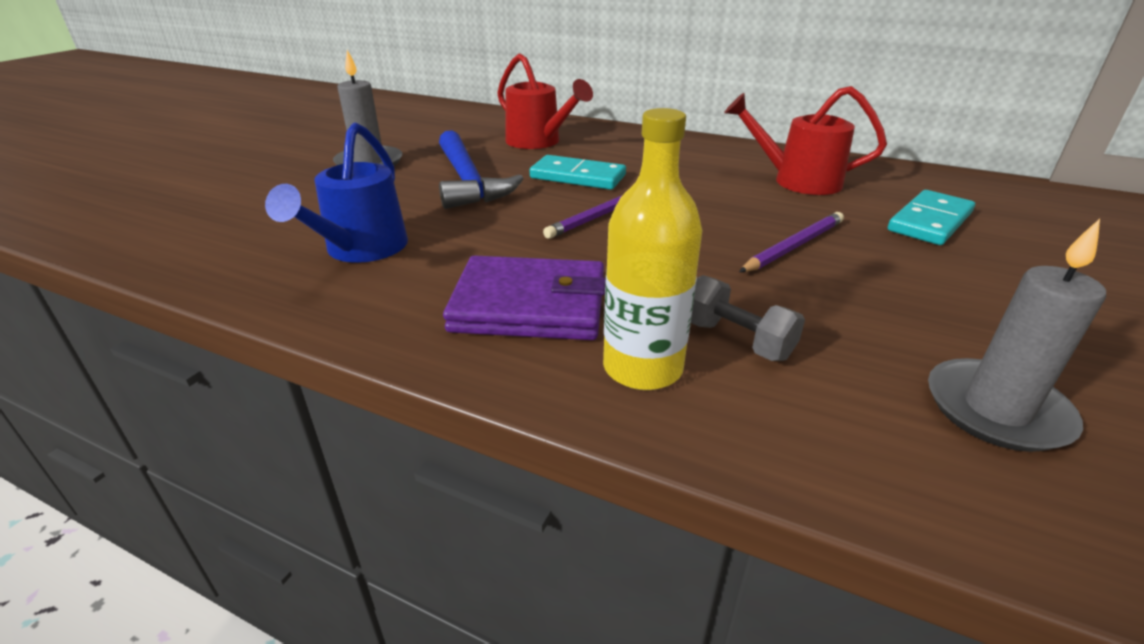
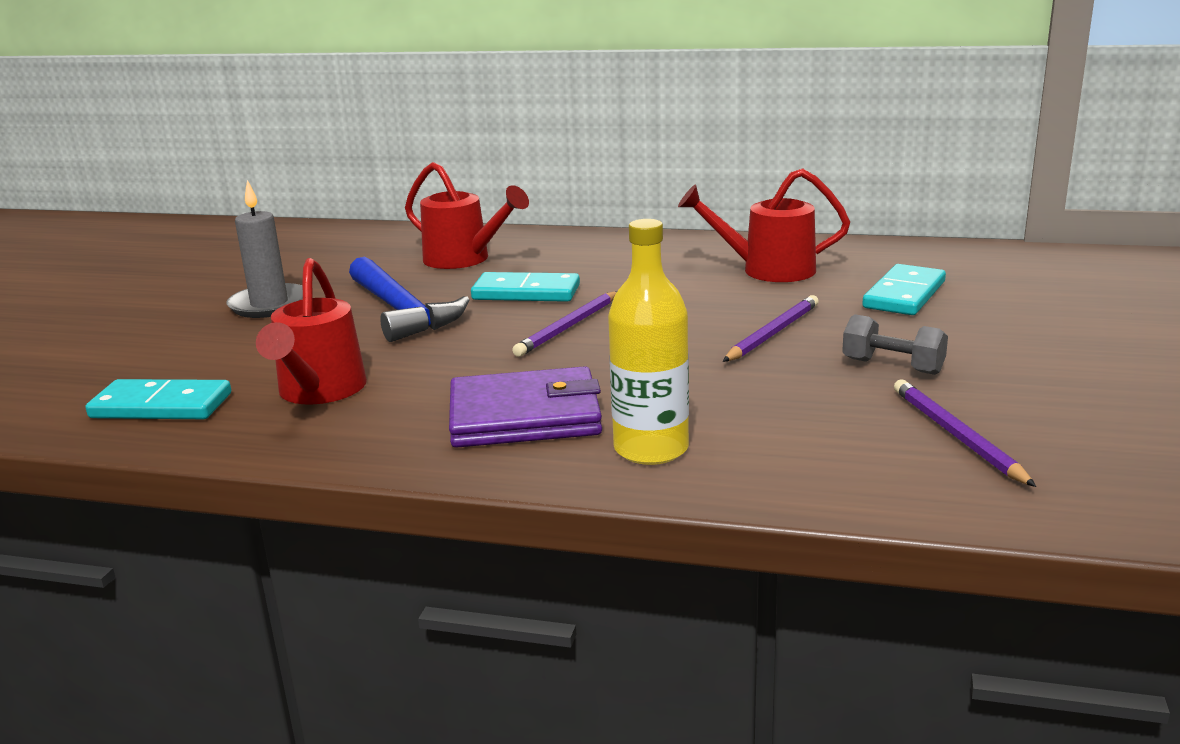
camera: 10 degrees left, 10 degrees down
blue watering can [265,123,408,263] -> red watering can [256,258,367,404]
grey dumbbell [691,275,805,361] -> grey dumbbell moved to [842,314,948,375]
grey candle [928,219,1106,452] -> purple pencil [894,379,1036,487]
none -> turquoise domino [86,379,231,419]

